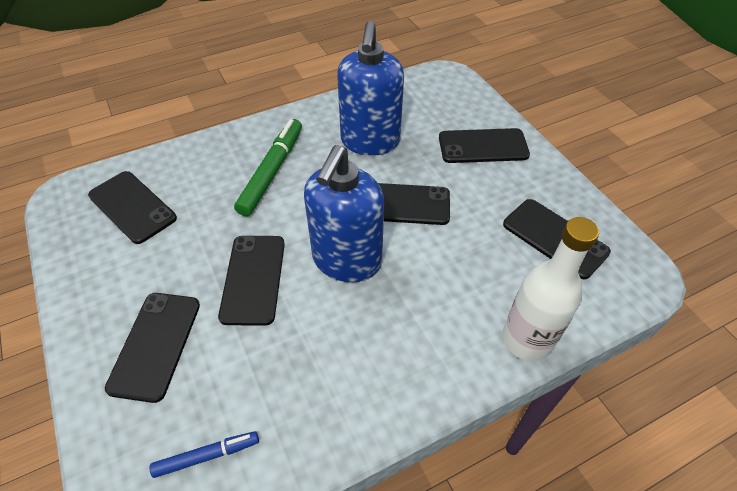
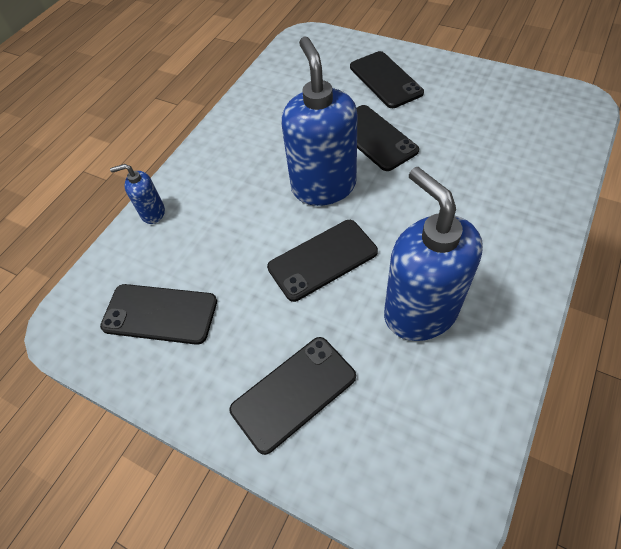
camera: 150 degrees right, 5 degrees up
black phone [88,171,177,244] -> none
blue marker [150,431,259,478] -> none
green marker [234,119,302,216] -> none
white bottle [502,217,599,361] -> blue soap dispenser [110,164,165,224]

